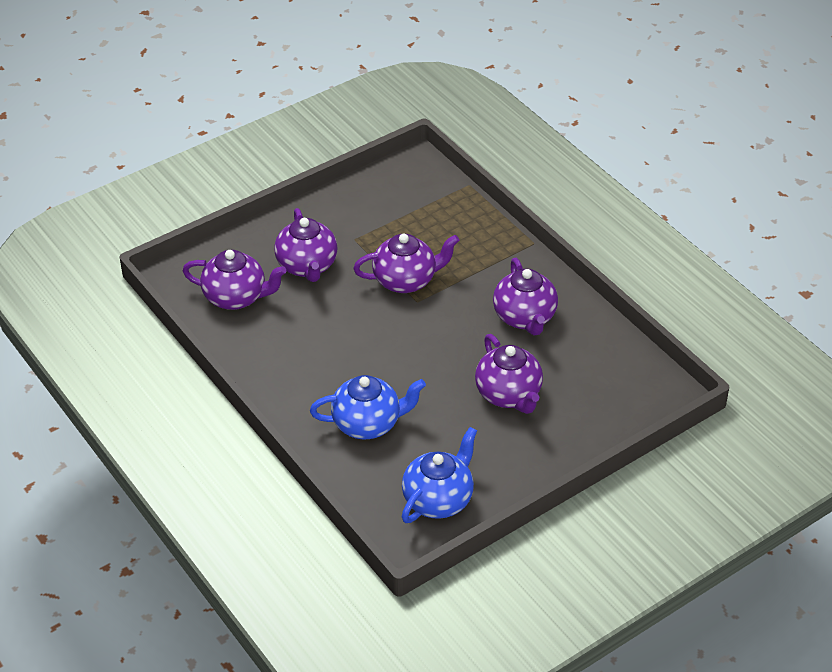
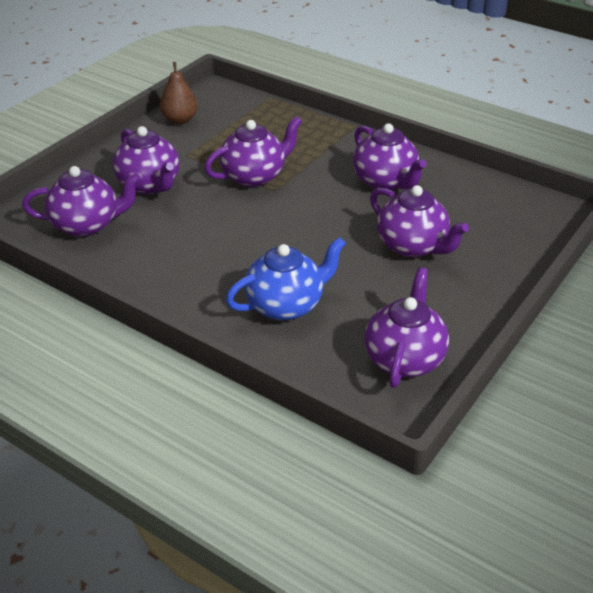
camera: 20 degrees left, 5 degrees down
blue teapot [402,427,477,523] -> purple teapot [364,268,449,388]
none -> brown pear [160,62,198,124]

